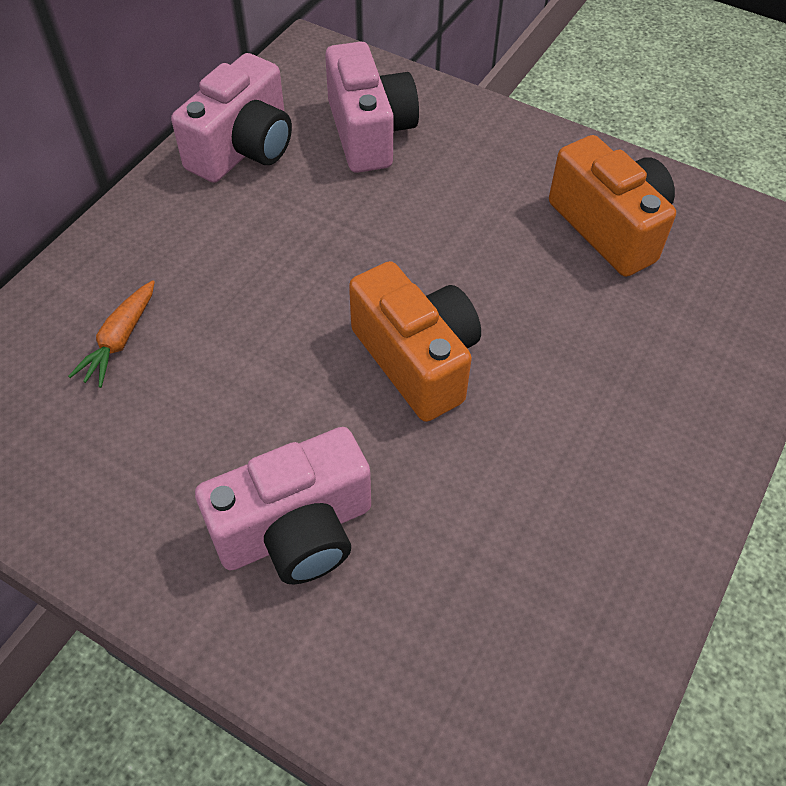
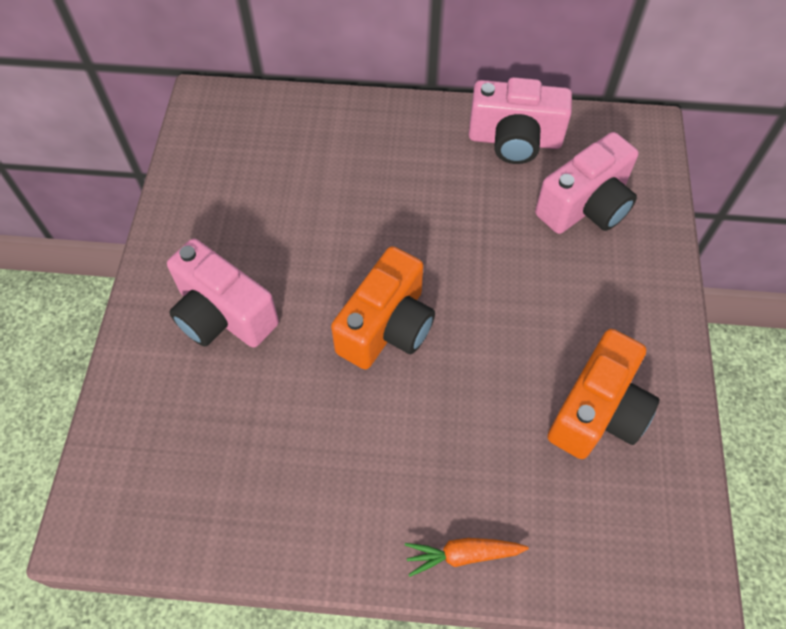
camera: 65 degrees right, 5 degrees up
orange carrot [68,280,155,388] -> orange carrot moved to [405,538,529,577]

